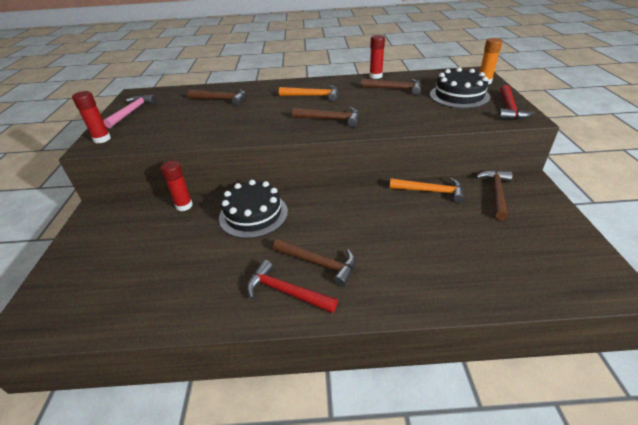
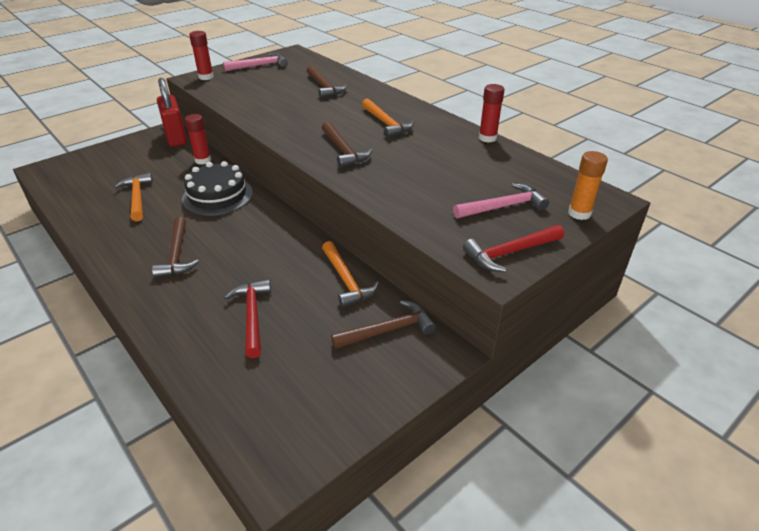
camera: 50 degrees right, 0 degrees up
red hammer [247,260,338,313] -> red hammer moved to [224,279,271,358]
brown hammer [361,79,421,95] -> none
black cake [430,67,490,108] -> pink hammer [453,183,549,218]
none -> orange hammer [115,172,153,222]
none -> red padlock [157,78,187,147]

